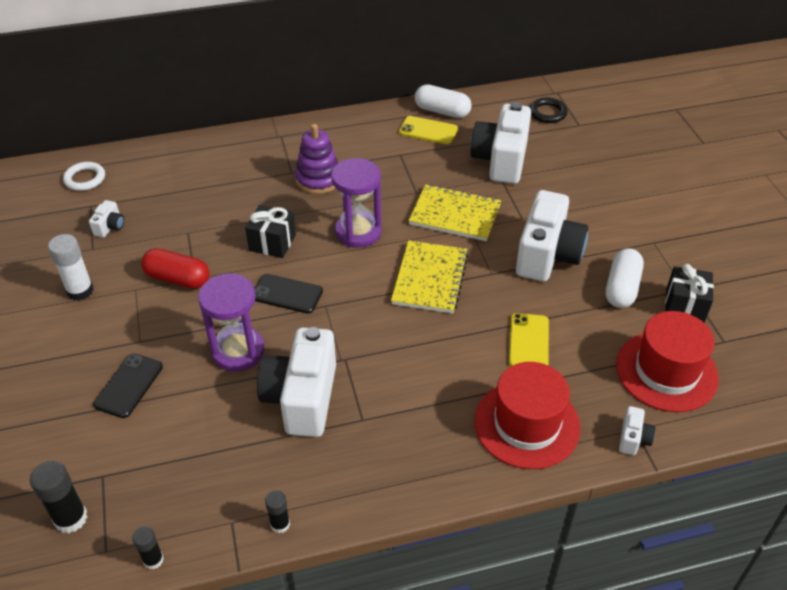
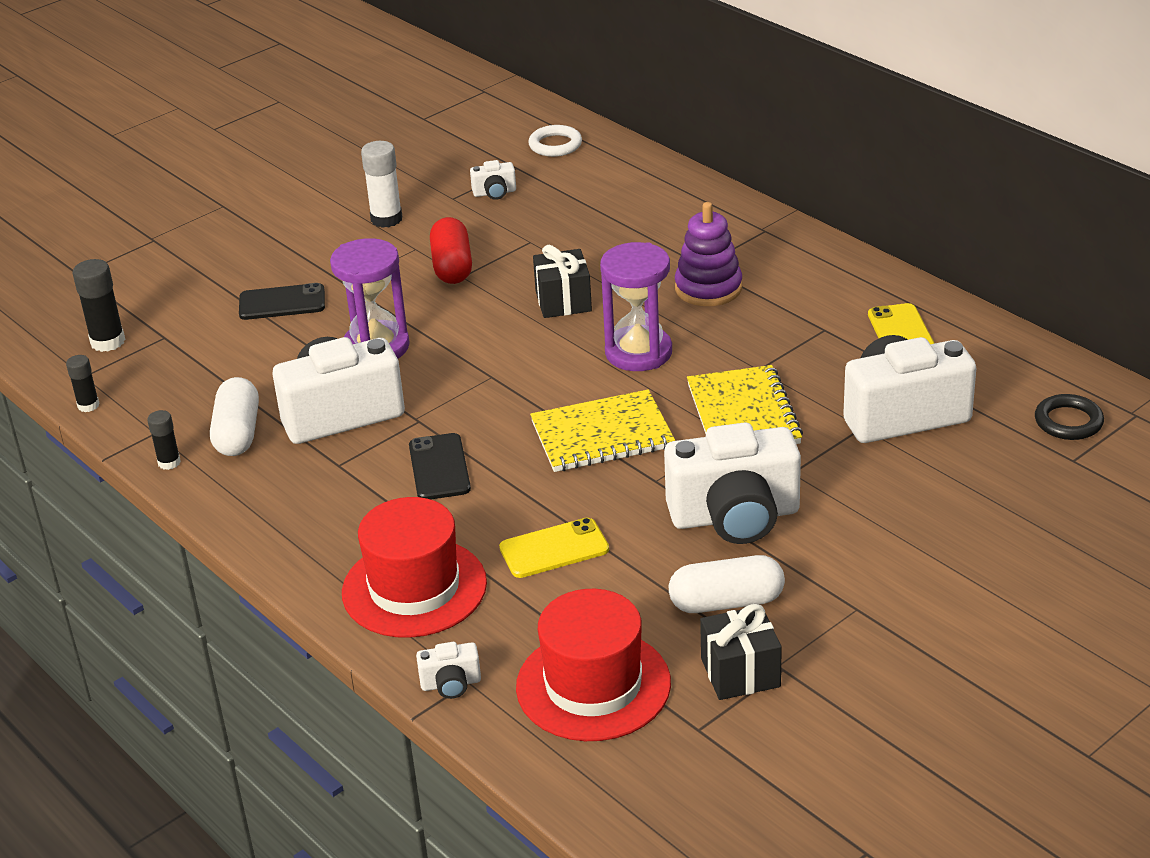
camera: 65 degrees right, 10 degrees down
black phone [255,274,323,314] -> black phone moved to [409,433,471,499]
white capsule [415,84,472,118] -> white capsule moved to [210,377,259,456]

